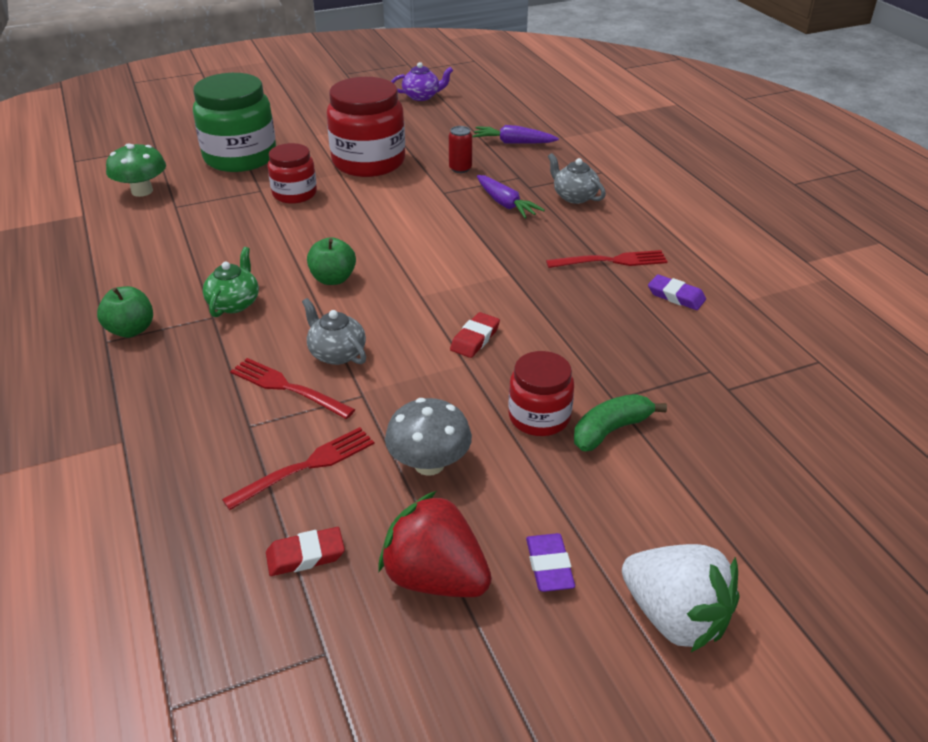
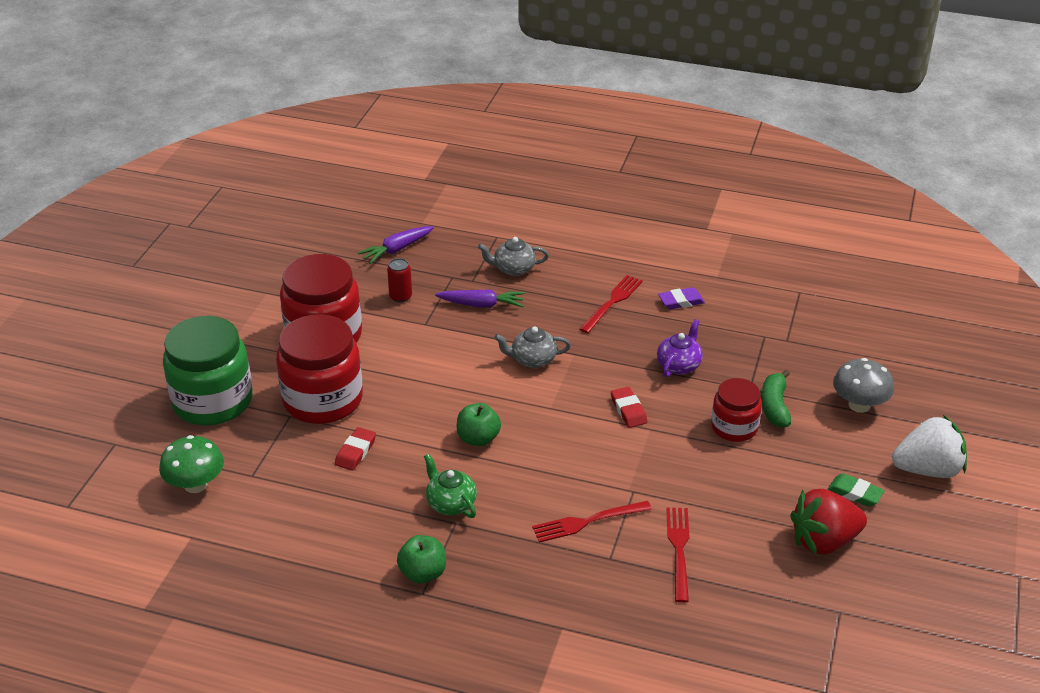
camera: 50 degrees left, 0 degrees up
red eraser [266,527,345,576] -> red eraser moved to [335,427,376,471]
red jar [268,143,317,204] -> red jar [276,314,363,424], size x1.74
grey teapot [302,298,366,365] -> grey teapot moved to [494,327,571,368]
grey mushroom [385,398,472,476] -> grey mushroom moved to [833,358,894,413]
purple teapot [391,62,453,101] -> purple teapot moved to [657,319,703,377]
purple eraser [526,533,575,592] -> green eraser [828,473,885,507]

